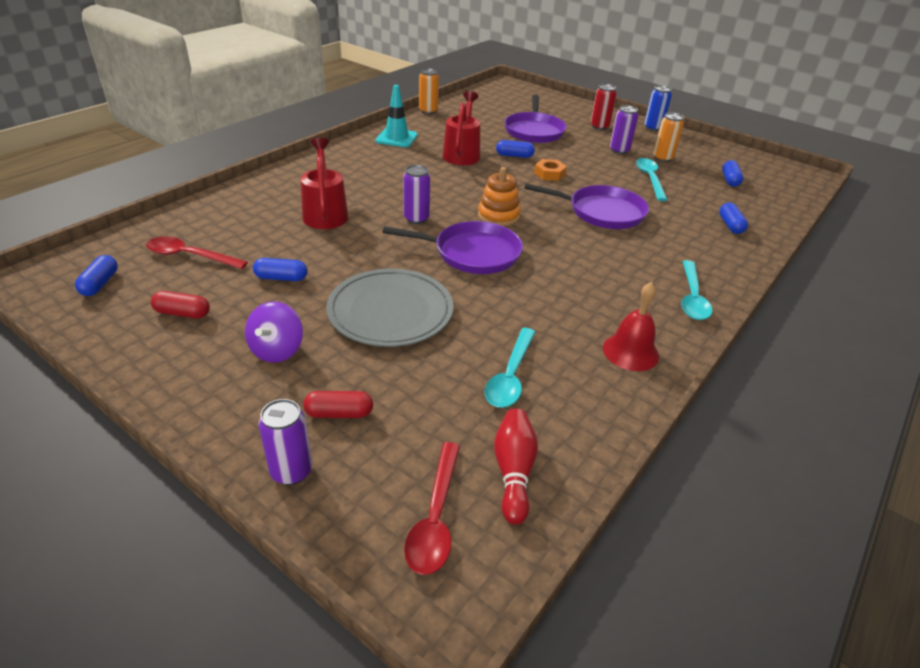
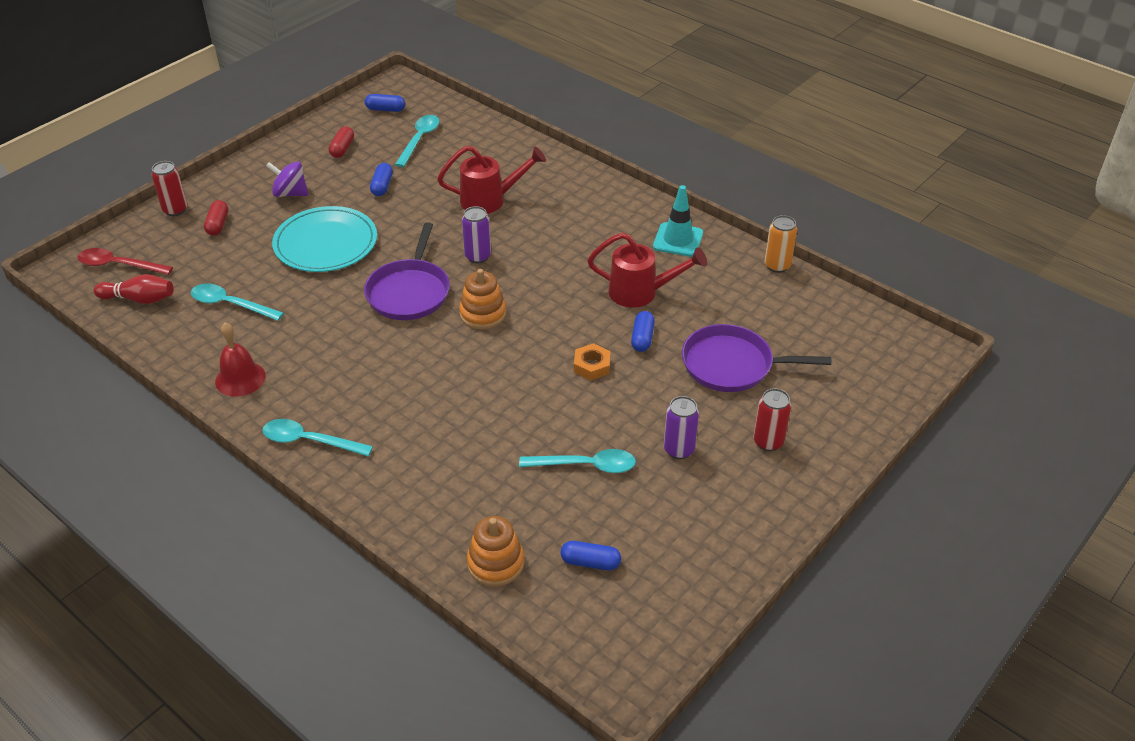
camera: 95 degrees right, 5 degrees up
red spoon [146,237,248,269] -> turquoise spoon [395,115,440,167]
purple can [259,399,312,485] -> red can [151,161,187,216]
grey plate [326,269,453,347] -> turquoise plate [272,206,377,272]
purple pan [524,183,649,229] -> none
blue can [644,85,672,131] -> none
orange can [653,113,684,162] -> none
blue capsule [719,203,748,234] -> none
none -> orange stacking toy [467,516,524,587]

